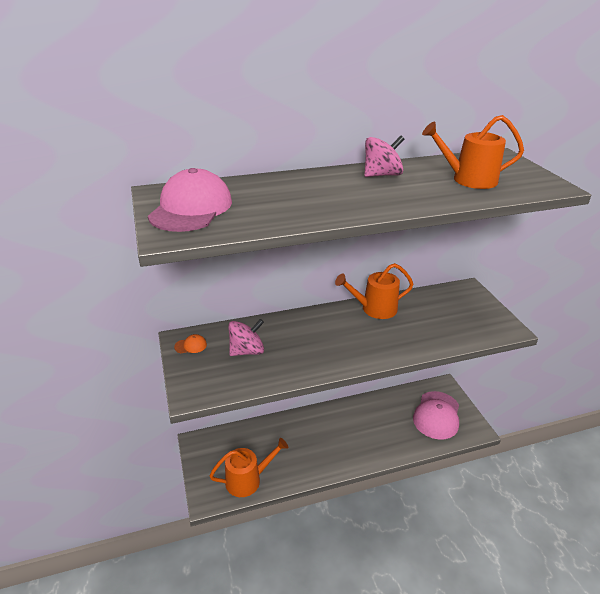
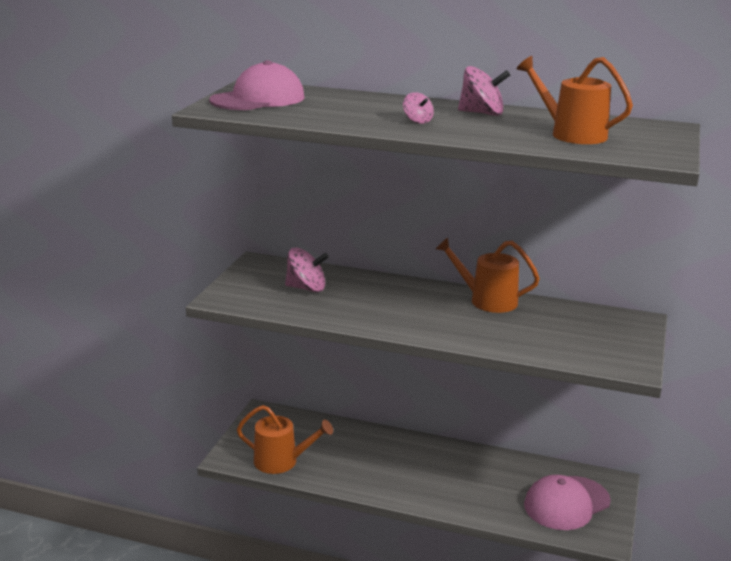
camera: 35 degrees right, 10 degrees down
orange cap [174,334,207,353] -> none
none -> pink spinning top [403,92,434,124]

